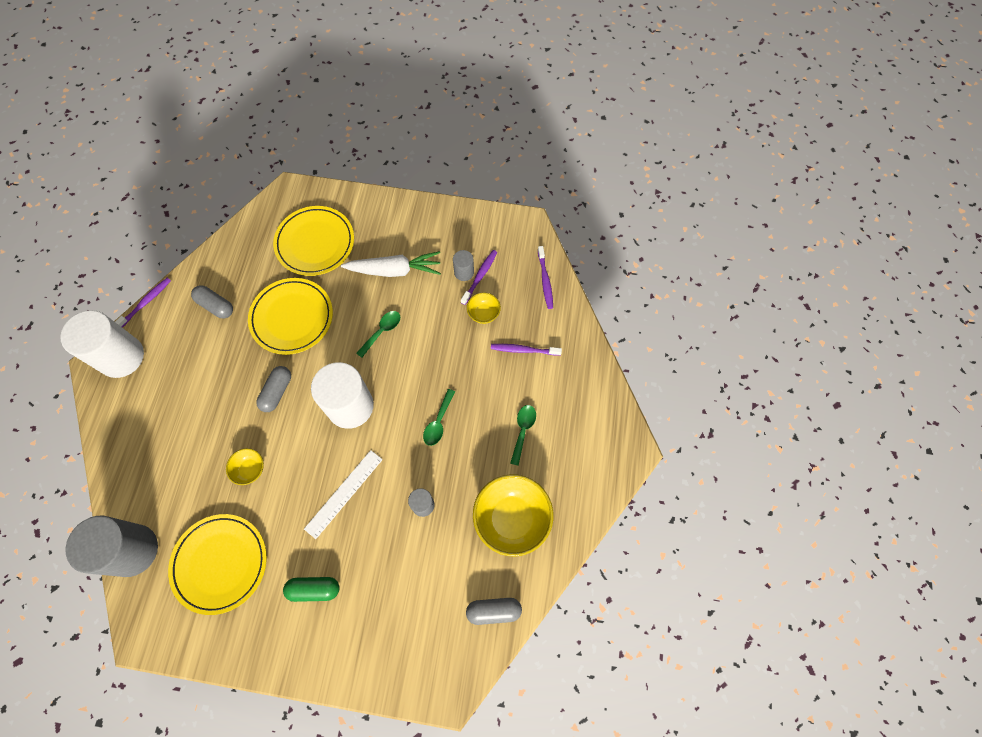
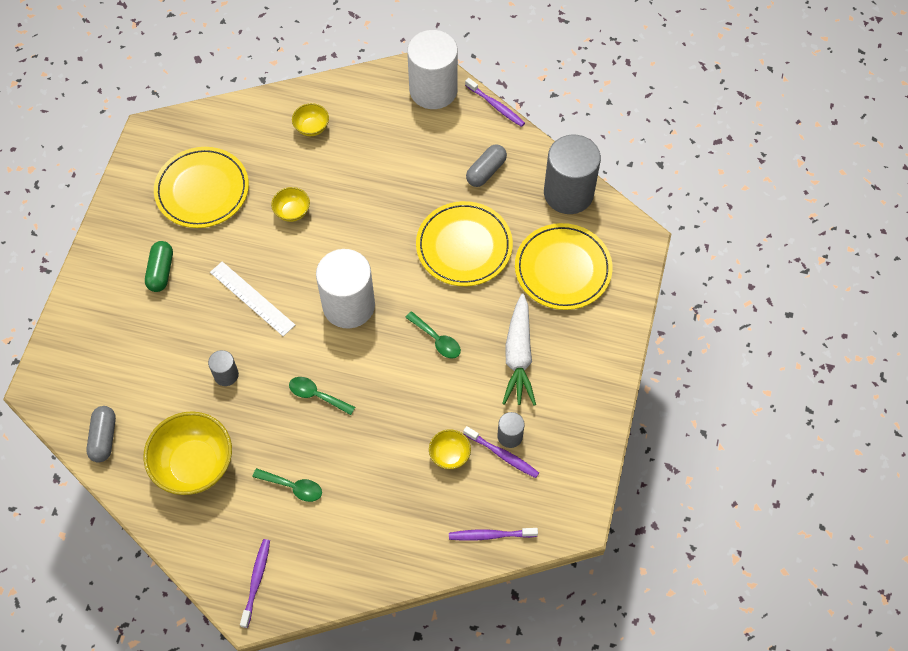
camera: 95 degrees right, 5 degrees down
grey cylinder [65,515,158,577] -> grey cylinder moved to [544,135,601,214]
grey capsule [256,366,291,412] -> none
purple toothbrush [491,344,562,356] -> purple toothbrush moved to [240,539,270,628]
none -> yellow bowl [292,103,329,136]

